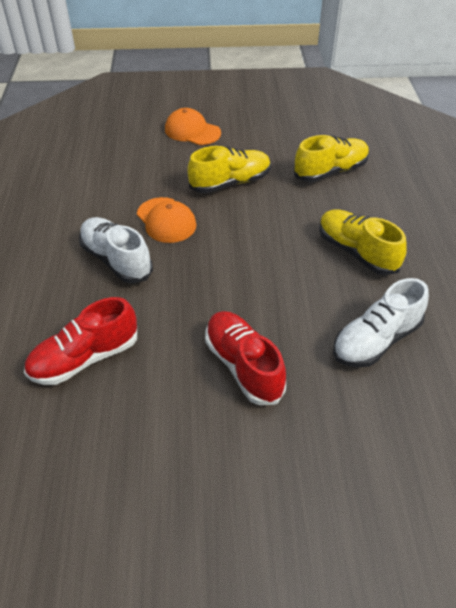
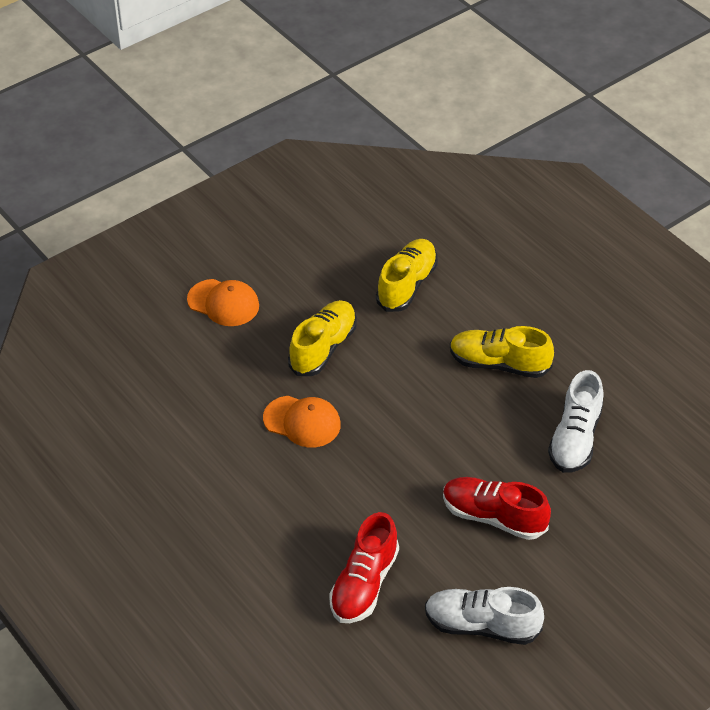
camera: 35 degrees left, 0 degrees up
white shoe [79,217,153,283] -> white shoe moved to [425,587,544,645]
orange cap [165,108,221,145] -> orange cap turned 150 degrees counterclockwise [187,279,259,326]

